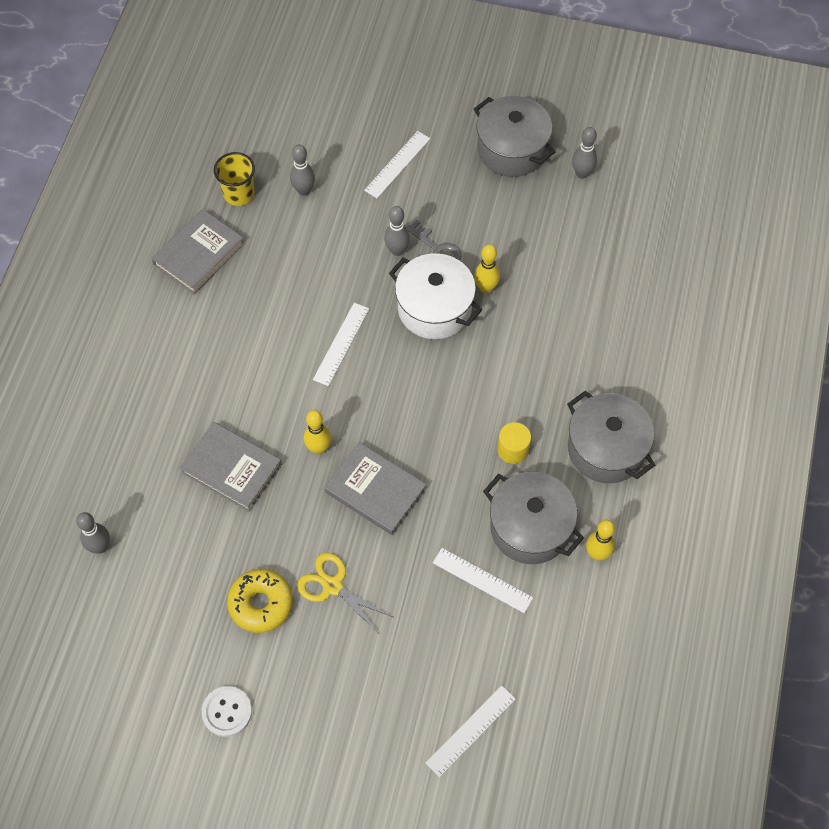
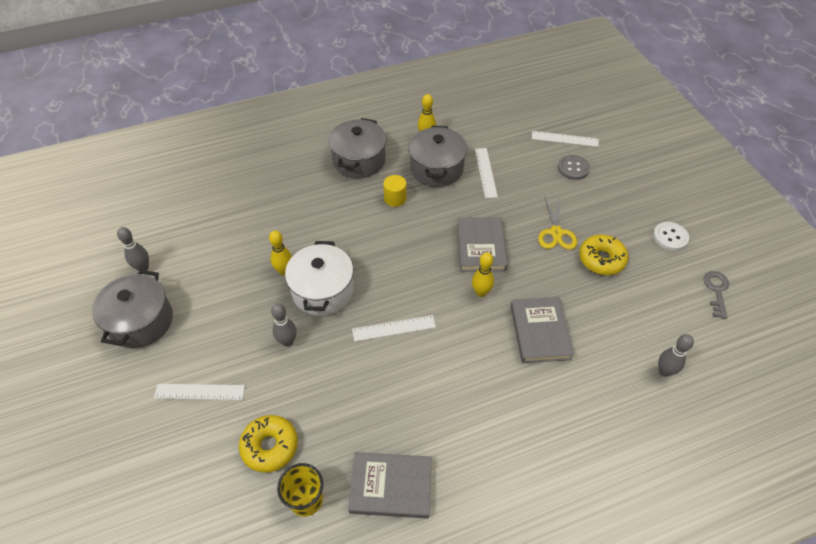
camera: 125 degrees left, 10 degrees down
grey bowling pin [290,144,315,196] -> yellow donut [239,415,298,473]
grey key [407,220,462,260] -> grey key moved to [703,271,729,319]
none -> grey button [558,155,590,180]

